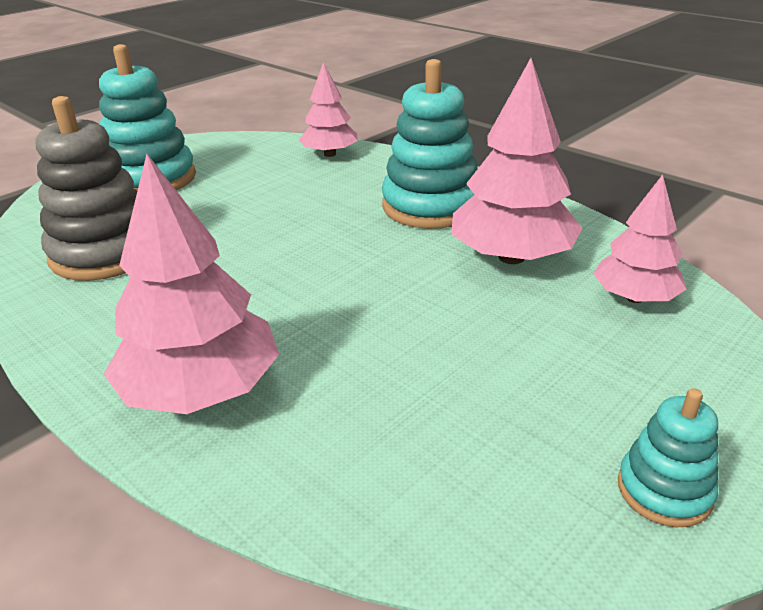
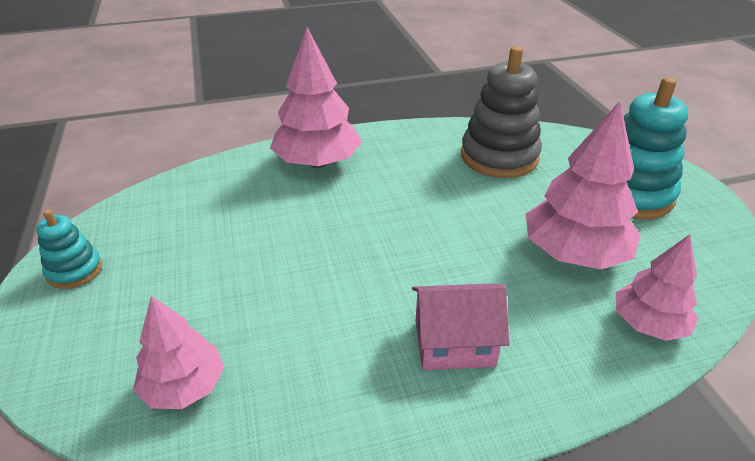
camera: 120 degrees right, 5 degrees up
turquoise stacking toy [382,59,478,229] -> pink house [412,283,510,370]
pink tree [451,58,582,264] -> pink tree moved to [526,101,641,269]

